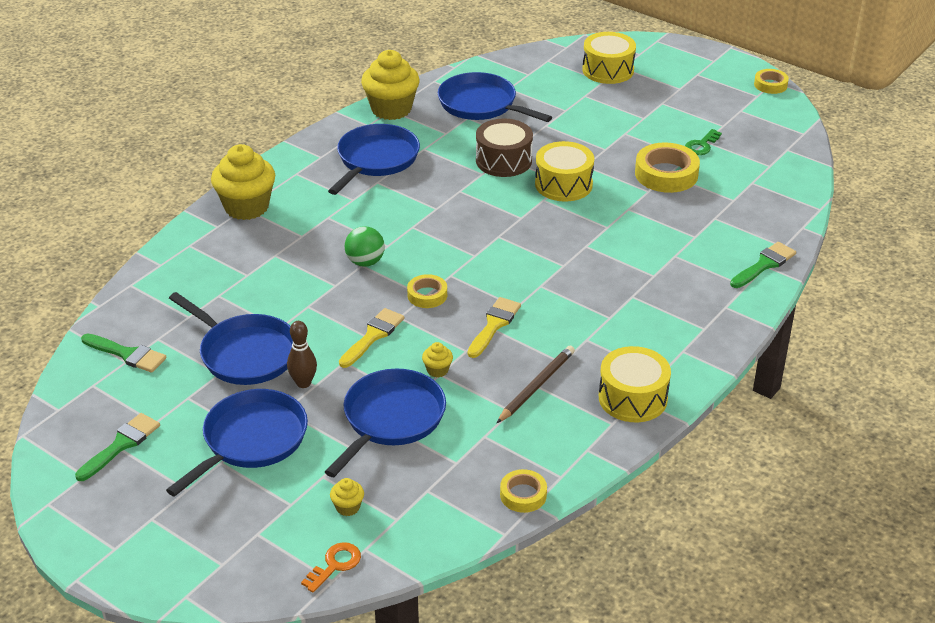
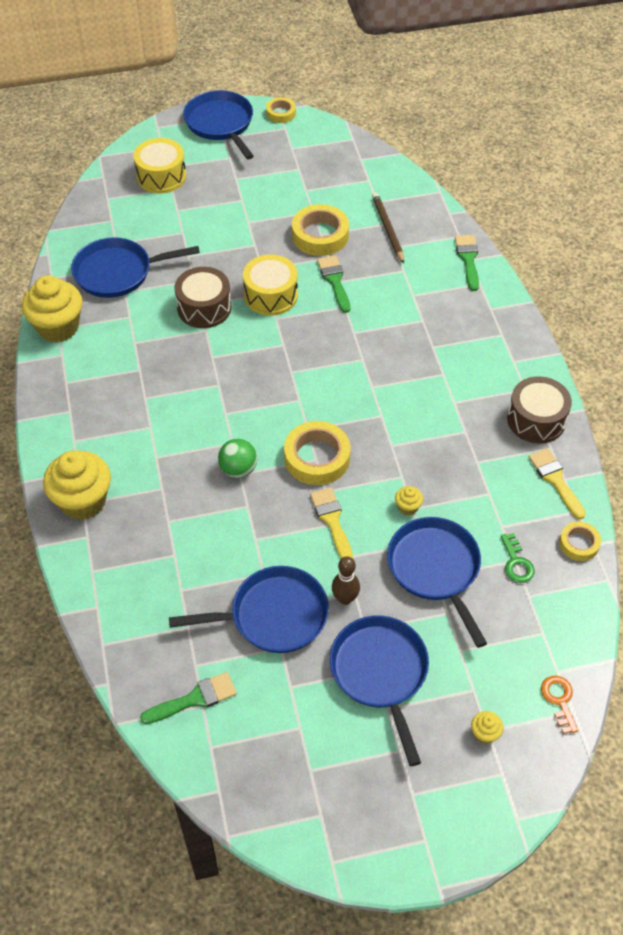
camera: 50 degrees left, 15 degrees up
green brush [75,413,160,481] -> green brush moved to [317,255,350,313]
blue pan [328,124,420,195] -> blue pan moved to [183,90,254,159]
yellow cupcake [330,478,364,516] -> yellow cupcake moved to [471,711,503,744]
yellow tape [407,274,447,308] -> yellow tape [284,421,351,485], size x1.75
yellow brush [468,297,521,358] -> yellow brush moved to [529,448,586,519]
brown pencil [497,346,575,423] -> brown pencil moved to [372,193,404,264]
yellow drum [599,346,671,422] -> brown drum [507,376,572,444]
green key [685,129,722,155] -> green key moved to [501,533,535,583]

